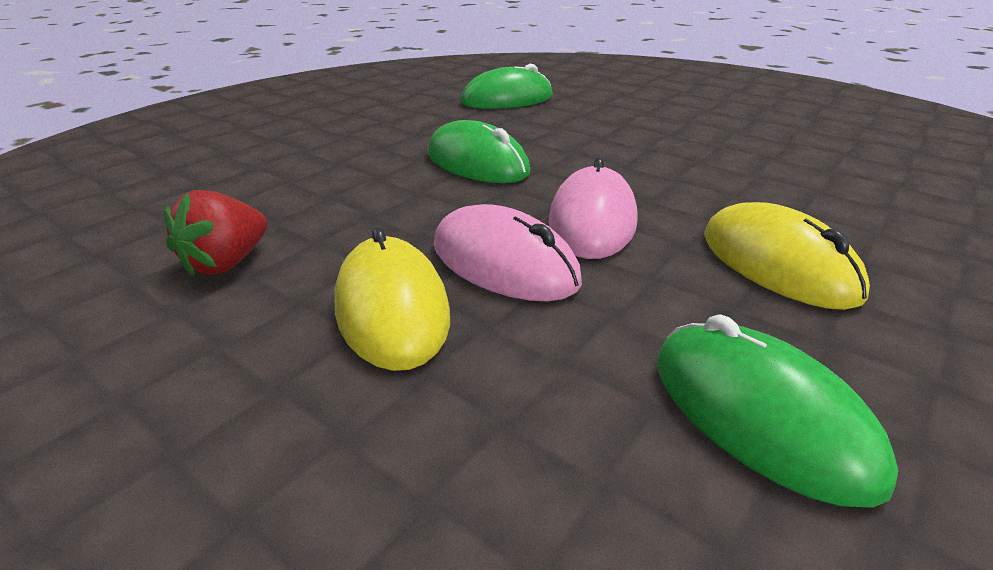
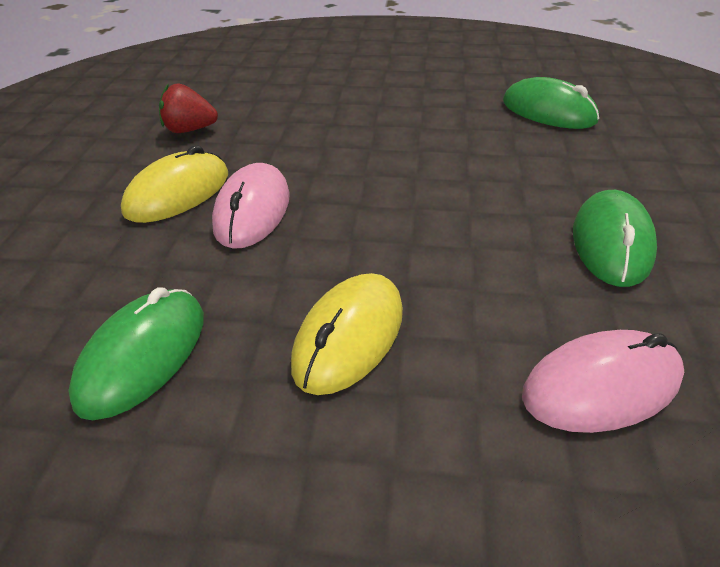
camera: 60 degrees right, 10 degrees up
green mouse [428,120,530,183] -> green mouse moved to [573,190,657,287]
pink mouse [549,157,637,259] -> pink mouse moved to [522,330,684,433]

